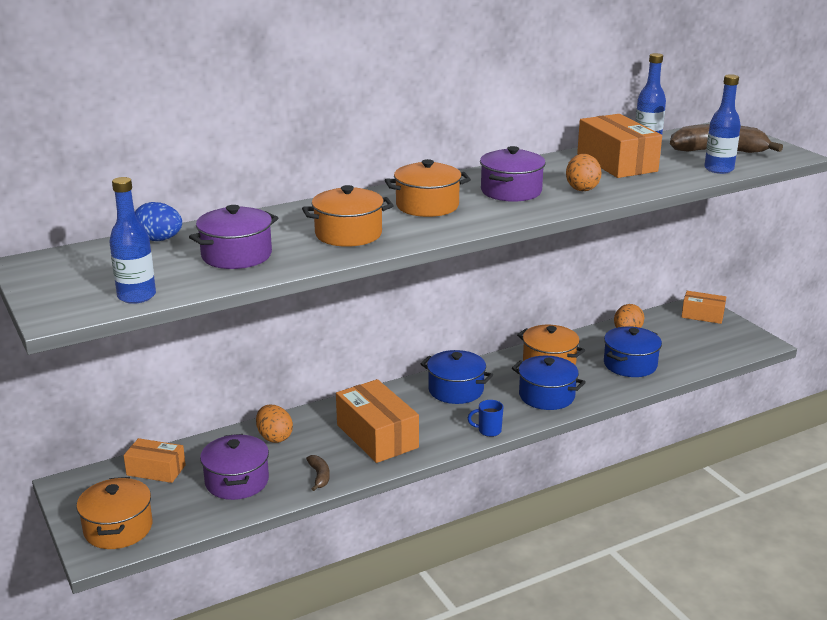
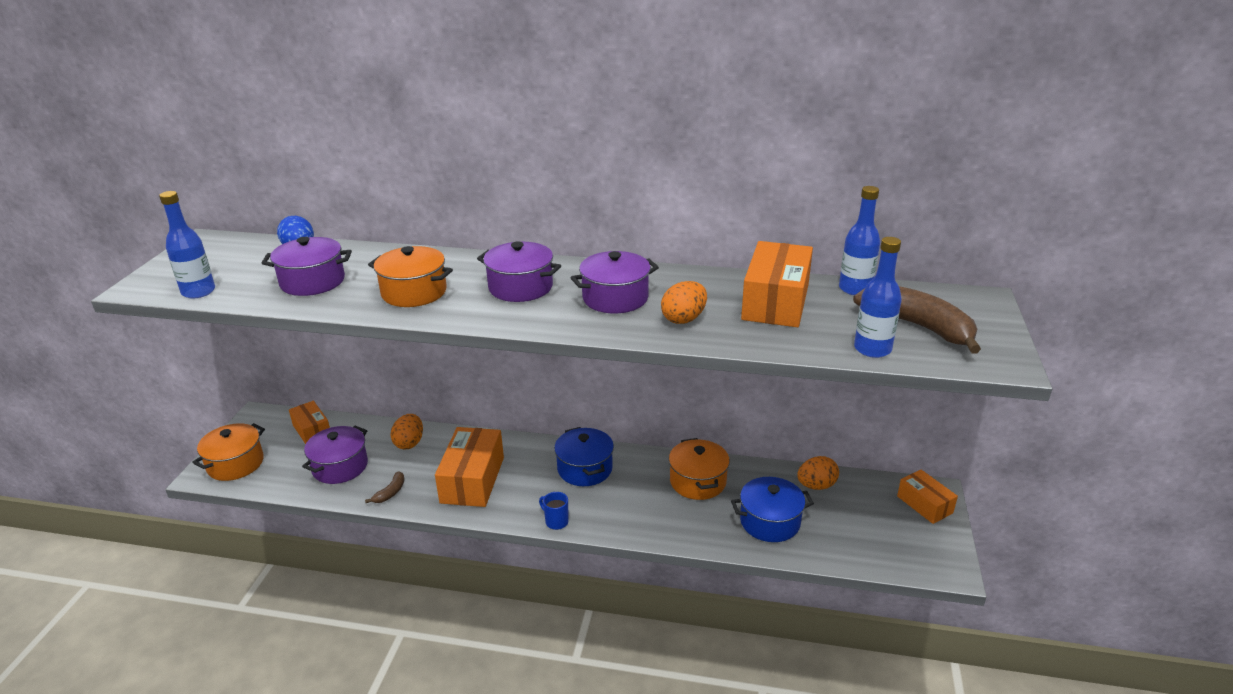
camera: 40 degrees right, 5 degrees up
orange pot [385,159,471,217] -> purple pot [477,241,561,302]
blue pot [512,355,586,410] -> none

